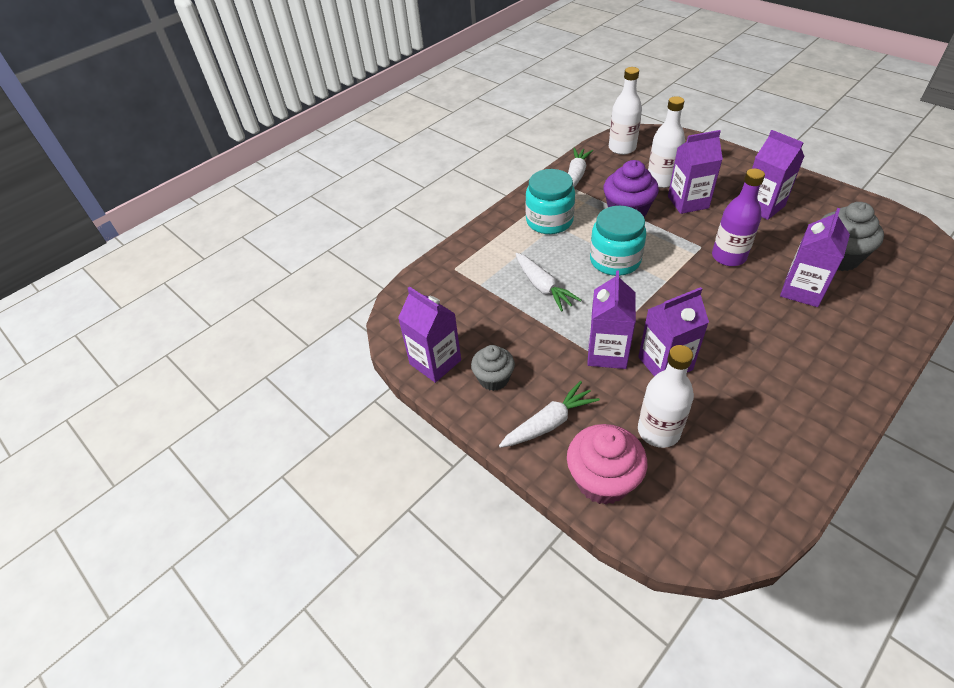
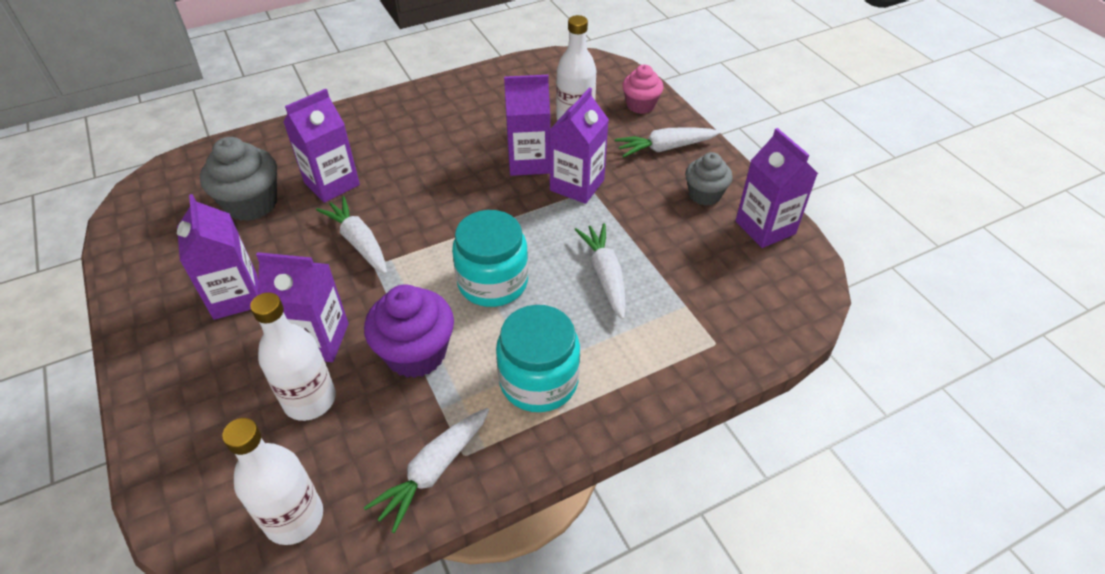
camera: 165 degrees left, 0 degrees up
pink cupcake [567,424,647,505] -> pink cupcake [622,65,664,114], size x0.65
purple bottle [712,168,765,266] -> white carrot [316,196,387,274]

